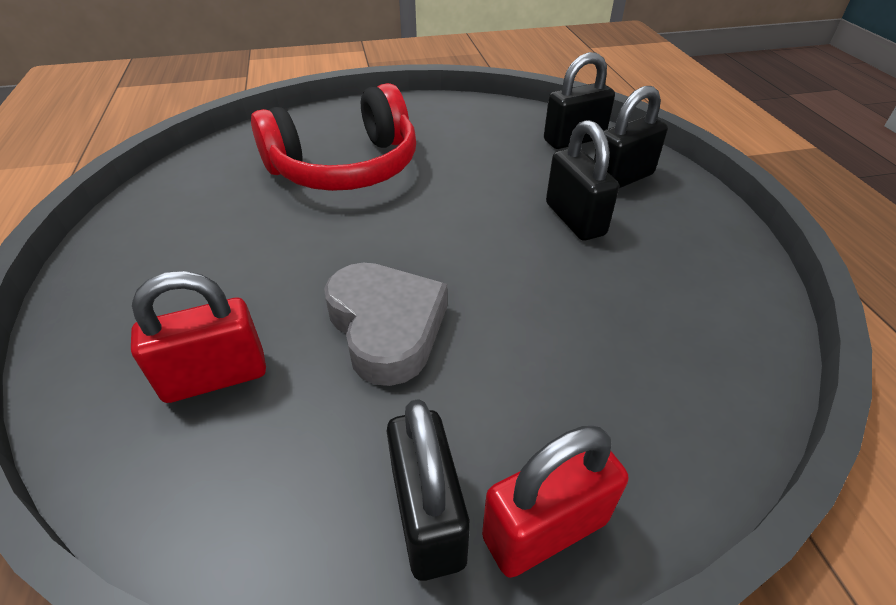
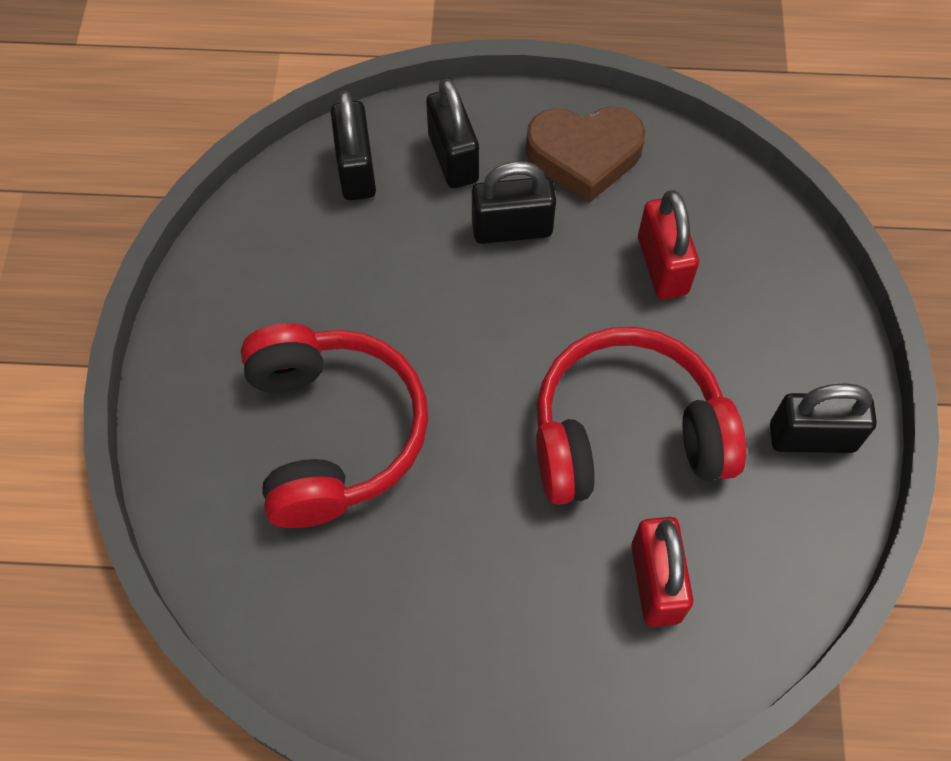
camera: 75 degrees left, 20 degrees up
grey heart [324,263,447,386] -> red headphones [536,327,746,505]
red padlock [482,426,628,578] -> red padlock moved to [638,190,699,299]
none -> brown heart [526,106,646,203]

